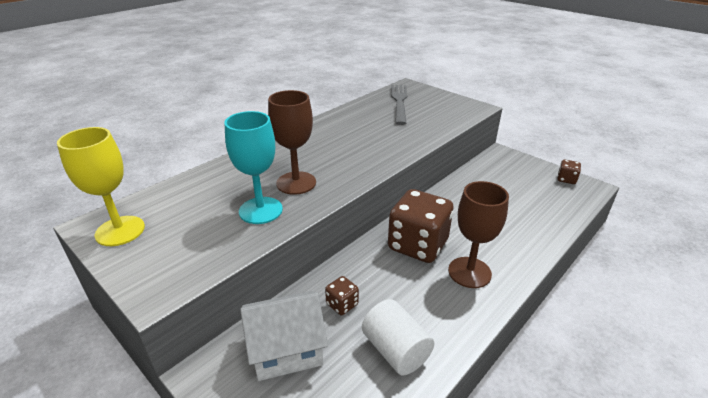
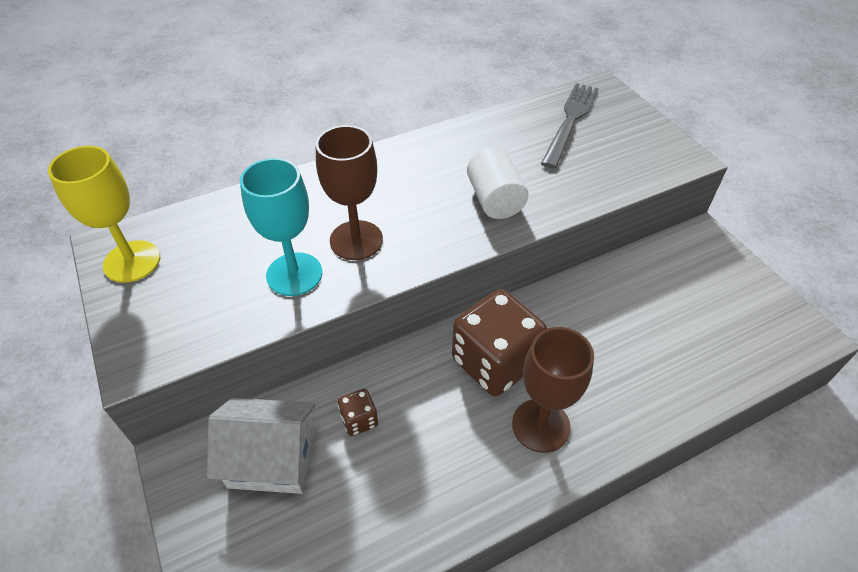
camera: 20 degrees right, 15 degrees up
white cylinder [362,299,434,375] -> white cylinder moved to [467,147,528,219]
brown dice [558,160,581,184] -> none

